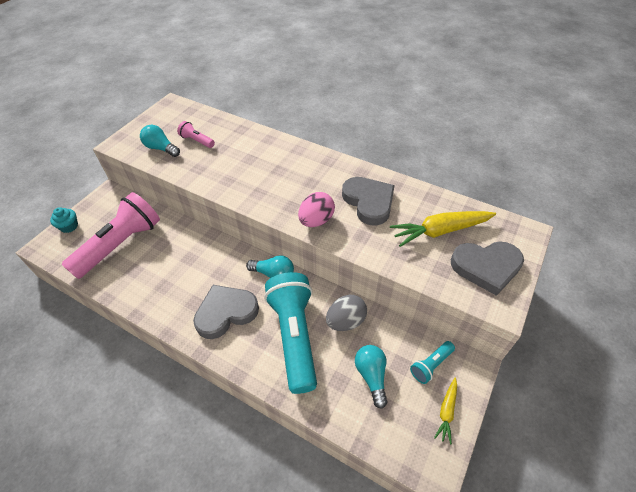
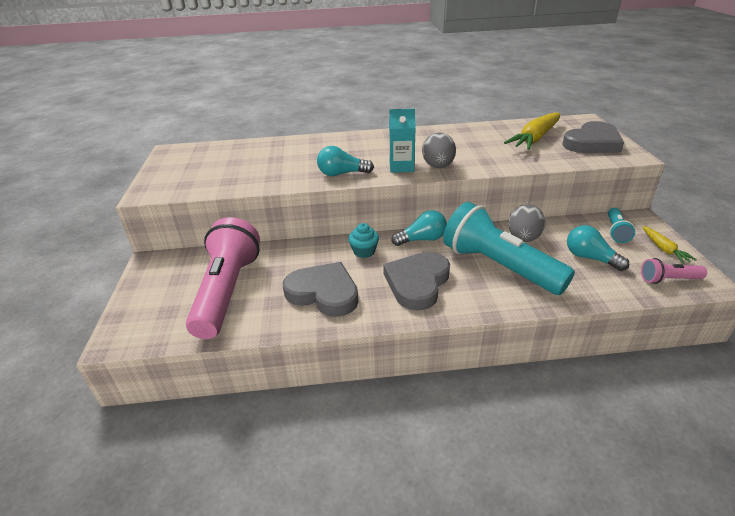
camera: 35 degrees left, 15 degrees down
turquoise cupcake [50,207,78,233] -> turquoise cupcake moved to [348,223,379,258]
turquoise light bulb [140,125,180,157] -> turquoise light bulb moved to [317,146,374,176]
pink flashlight [177,121,215,148] -> pink flashlight moved to [641,258,707,284]
pink egg [298,192,335,227] -> grey egg [422,132,456,168]
grey heart [342,177,395,226] -> grey heart moved to [283,262,359,317]
none -> turquoise carton [389,109,416,173]

